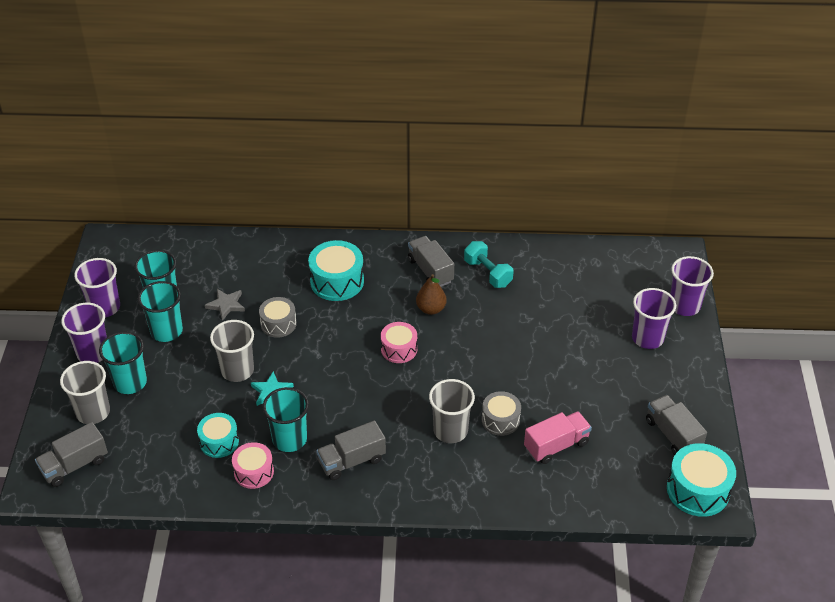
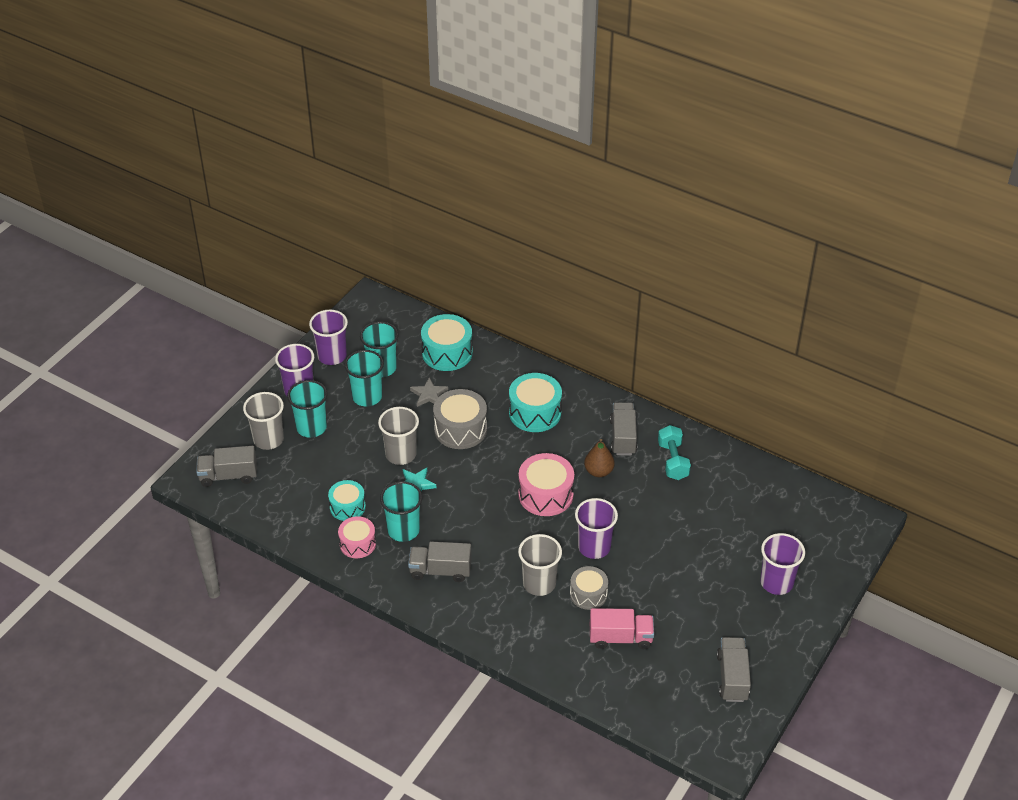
camera: 30 degrees right, 0 degrees up
grey drum [259,297,297,338] -> grey drum [433,389,487,449], size x1.55
pink drum [381,322,417,363] -> pink drum [518,453,574,516], size x1.55
turquoise drum [667,443,736,517] -> turquoise drum moved to [421,314,473,371]
purple cup [670,256,714,316] -> purple cup moved to [575,498,618,559]

